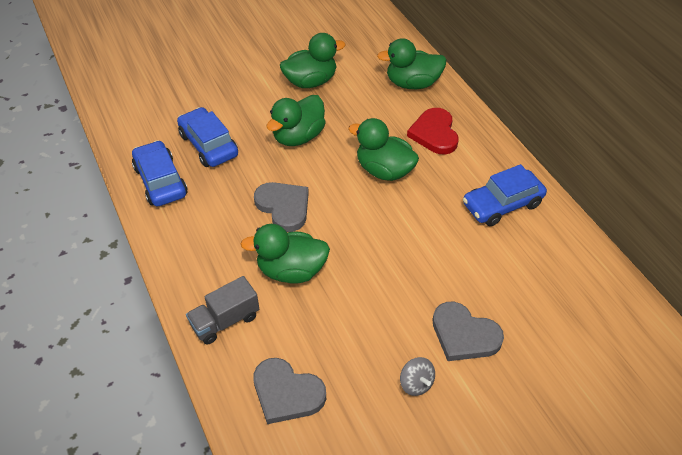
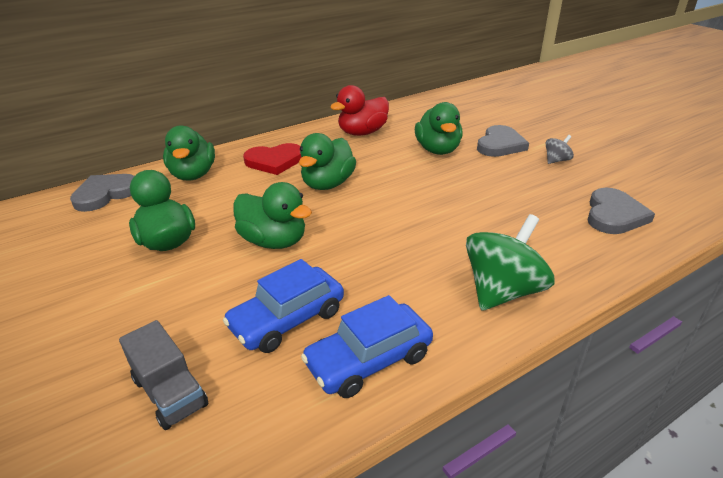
camera: 95 degrees left, 15 degrees down
grey truck [186,276,259,345] -> grey truck moved to [119,320,209,430]
green duck [241,224,330,284] -> green duck moved to [415,102,463,155]
grey heart [254,182,309,232] -> grey heart moved to [70,174,134,212]
blue car [463,164,547,226] -> red duck [330,85,389,136]
none -> green spinning top [466,214,555,311]

